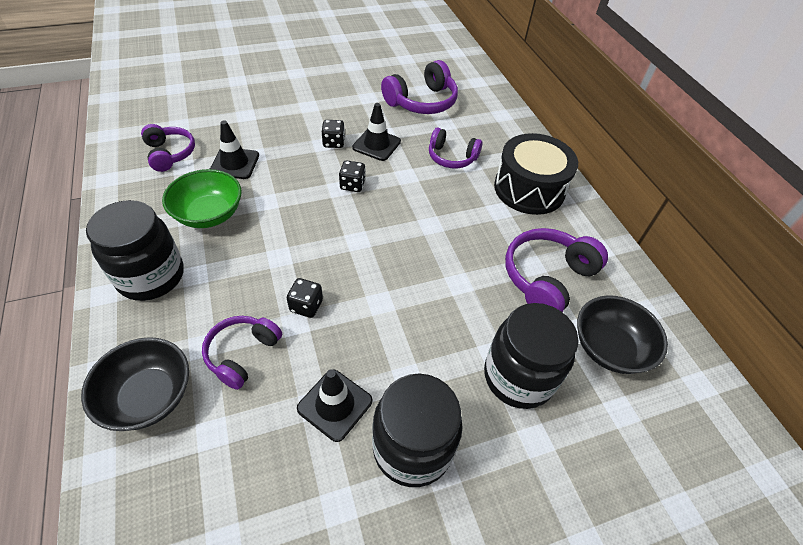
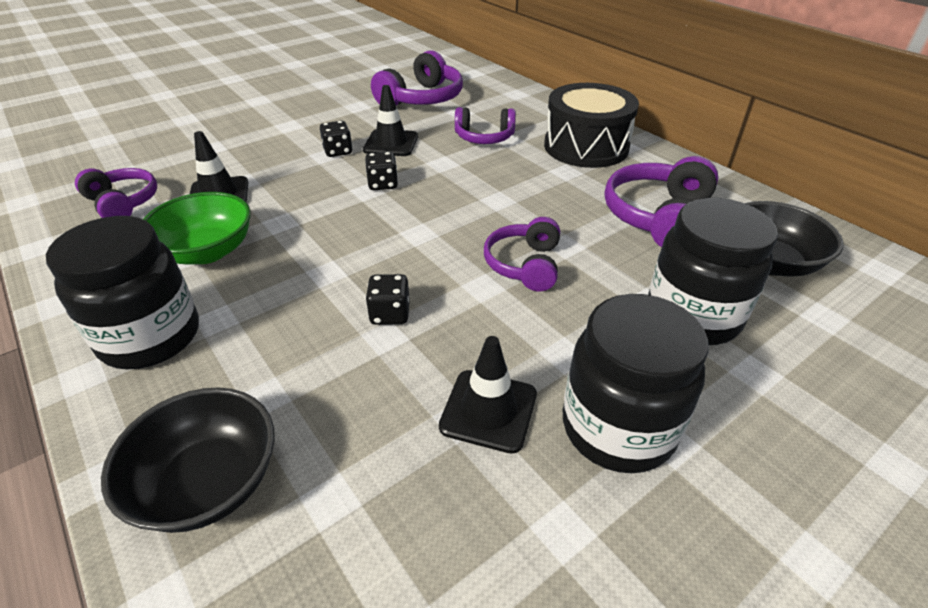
camera: 15 degrees left, 10 degrees down
purple headphones [202,316,282,390] -> purple headphones moved to [484,217,560,291]

